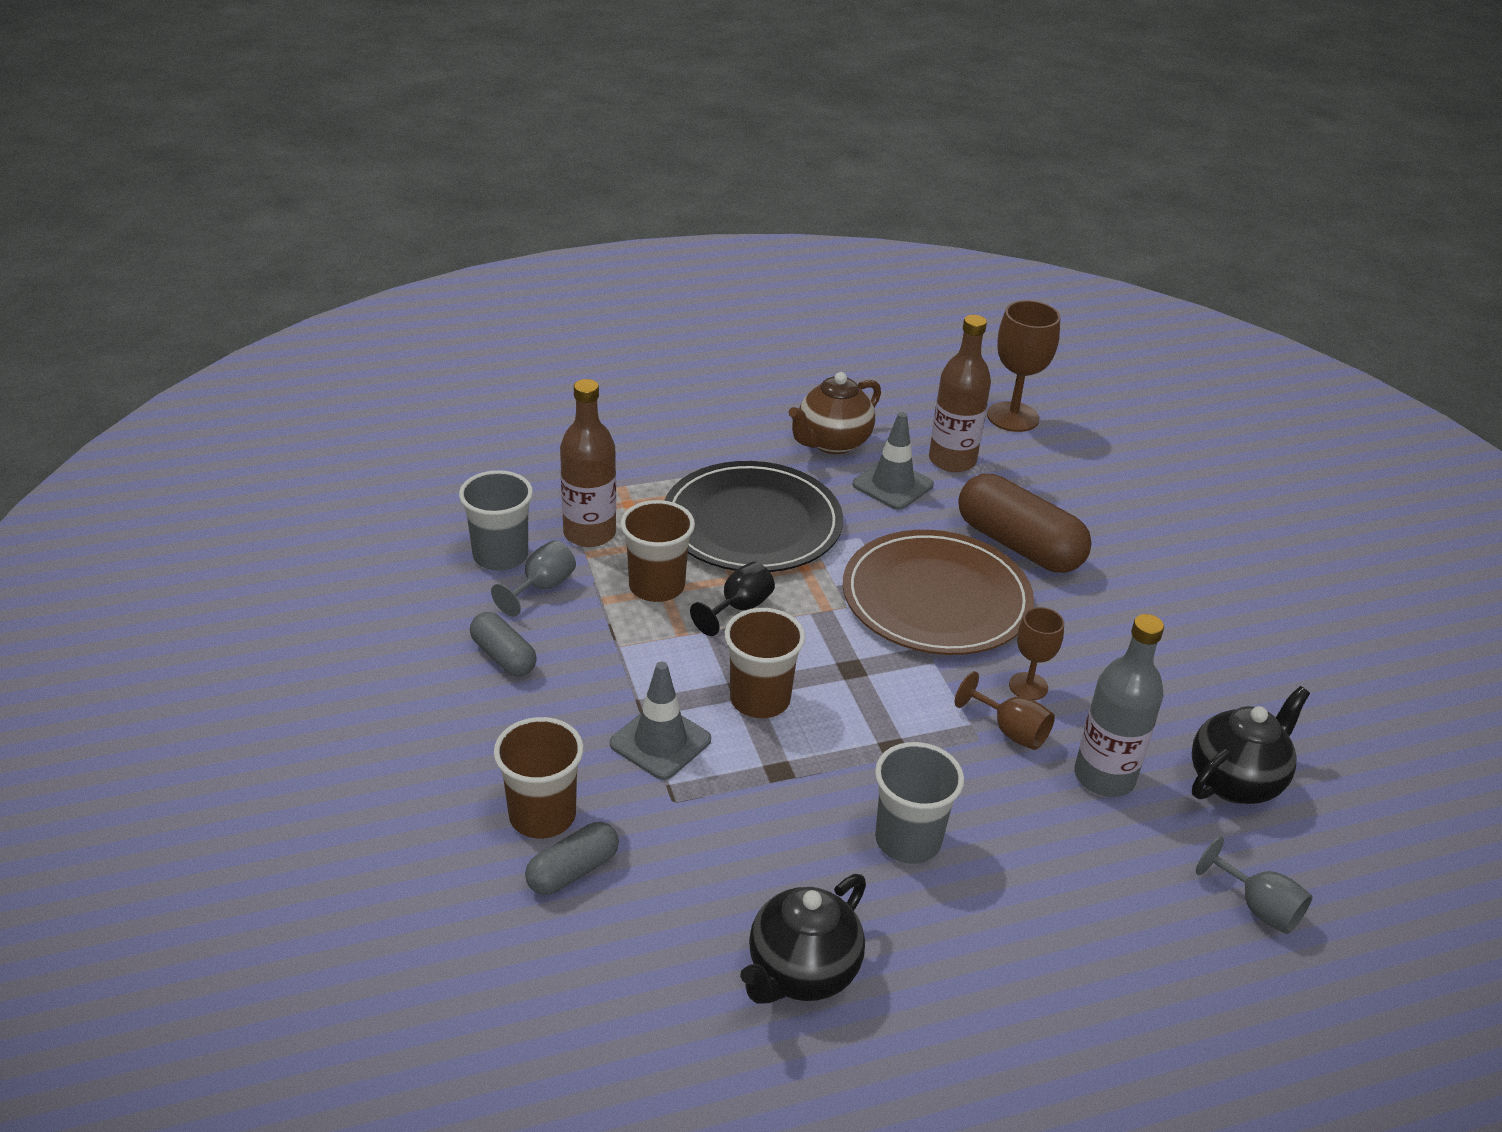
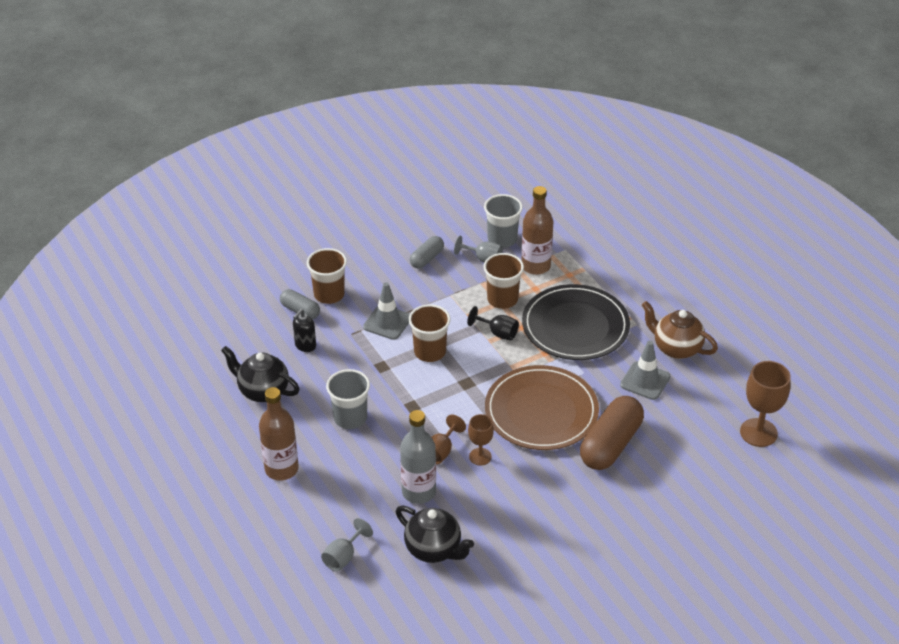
camera: 80 degrees right, 5 degrees up
brown bottle [929,315,991,472] -> brown bottle moved to [259,387,299,481]
none -> black soap dispenser [293,309,316,352]

